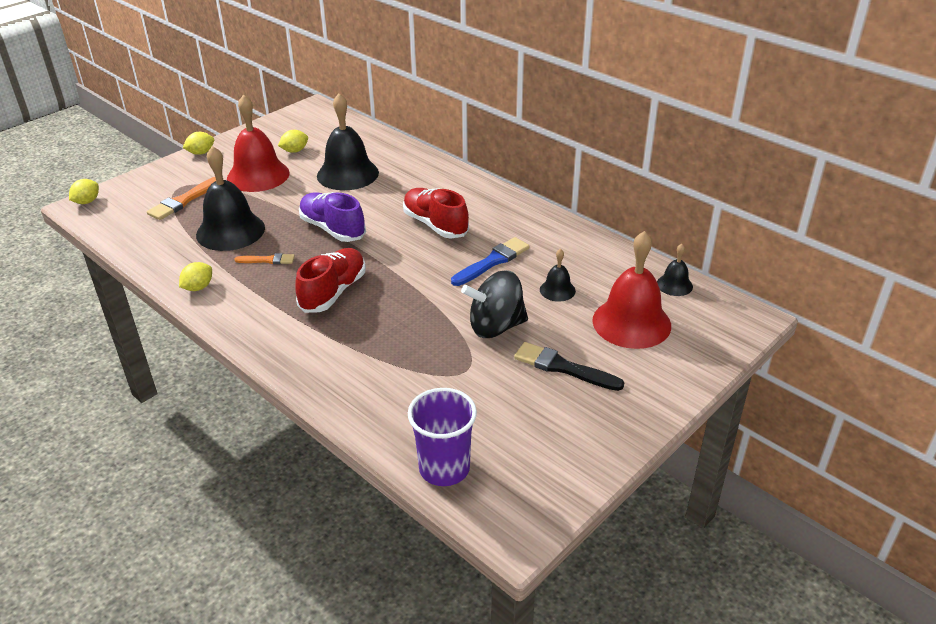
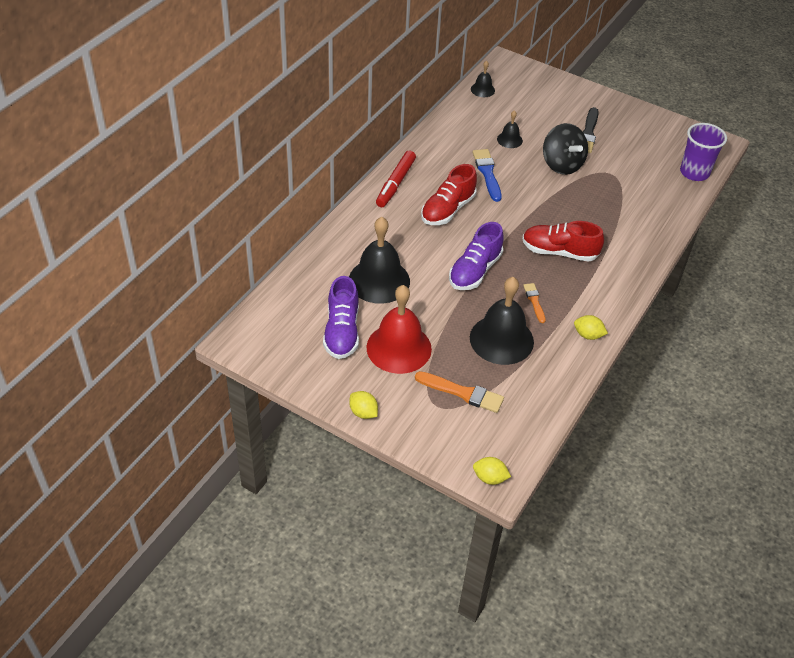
camera: 105 degrees left, 10 degrees up
yellow lemon [278,130,308,153] -> purple shoe [323,276,359,359]
blue brush [451,237,530,286] -> blue brush turned 45 degrees clockwise [472,149,502,202]
red bell [592,231,671,349] -> none
none -> red marker [376,150,416,207]

